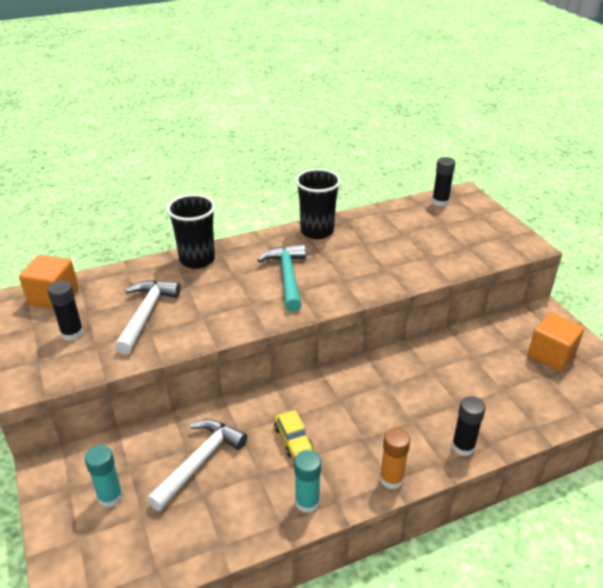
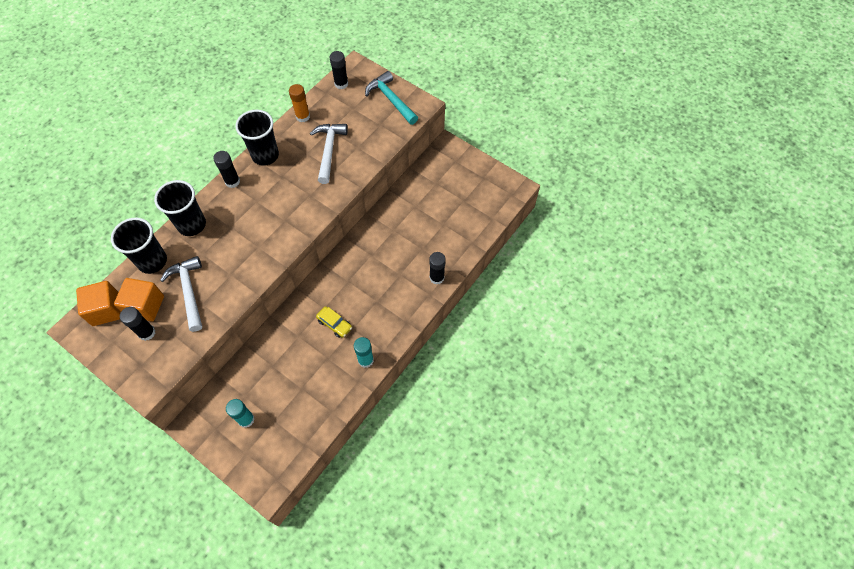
camera: 30 degrees left, 25 degrees up
white hammer [147,419,247,511] -> white hammer moved to [310,124,348,184]
turquoise hammer [258,244,306,312] -> turquoise hammer moved to [365,71,418,125]
orange glue stick [380,428,410,489] -> orange glue stick moved to [289,84,310,122]
orange cube [528,313,584,372] -> orange cube moved to [114,278,164,321]
none -> black cup [111,218,167,274]
none -> black glue stick [213,151,240,188]

